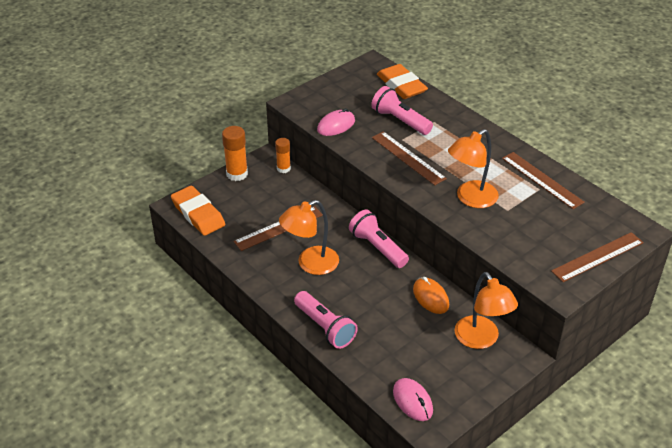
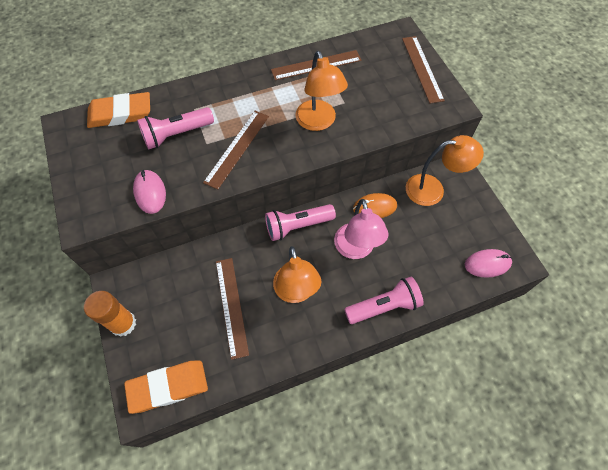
camera: 70 degrees left, 20 degrees up
orange glue stick [275,138,291,173] -> none
brown ruler [372,131,447,185] -> brown ruler turned 45 degrees counterclockwise [203,111,269,190]
none -> pink lamp [334,199,389,259]

